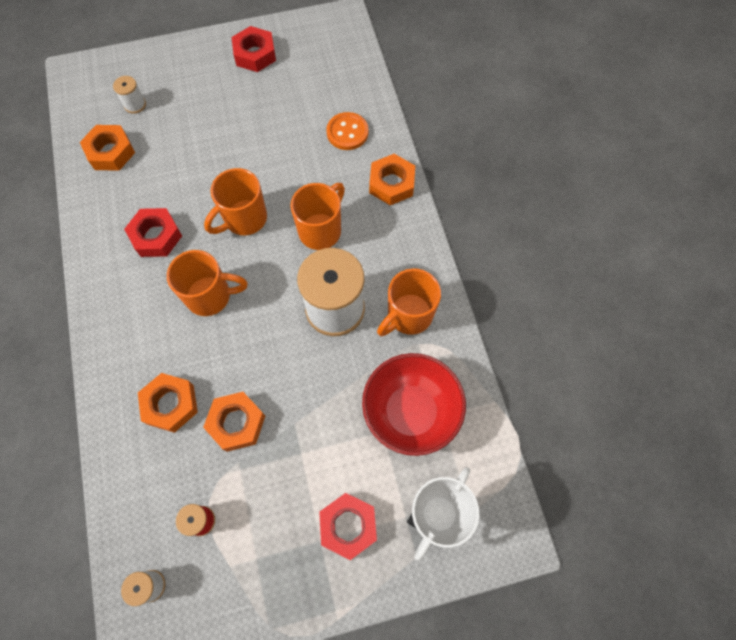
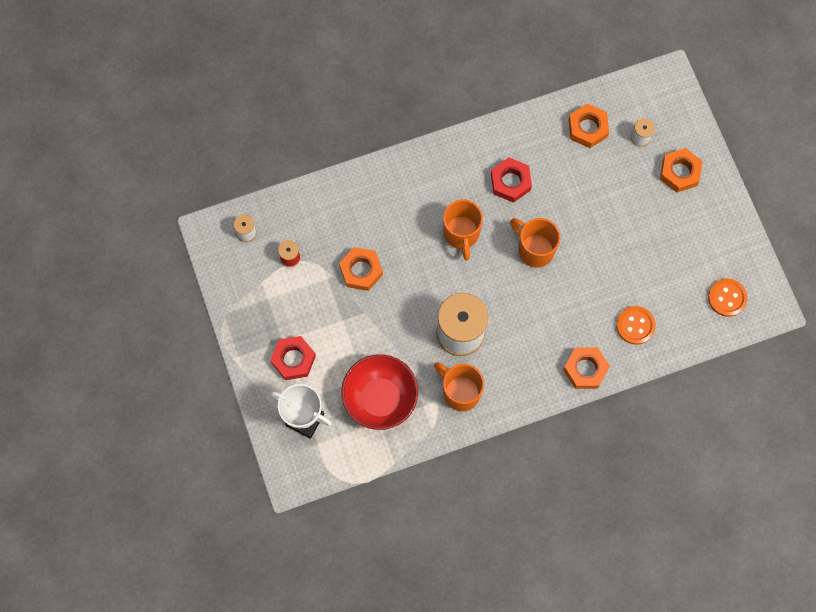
camera: 85 degrees right, 5 degrees up
orange nut [138,373,198,433] -> orange nut moved to [660,148,703,192]
red nut [232,26,276,72] -> none
orange mug [290,183,345,250] -> none
none -> orange button [708,279,748,317]

